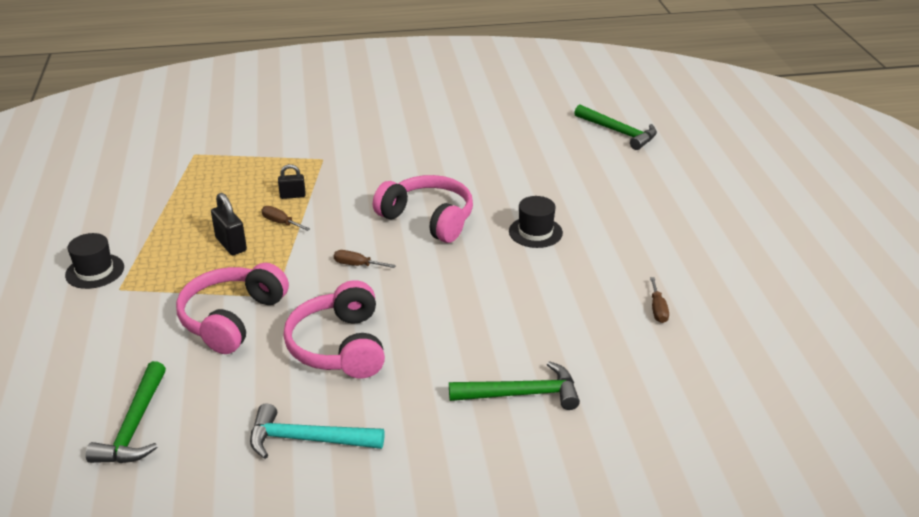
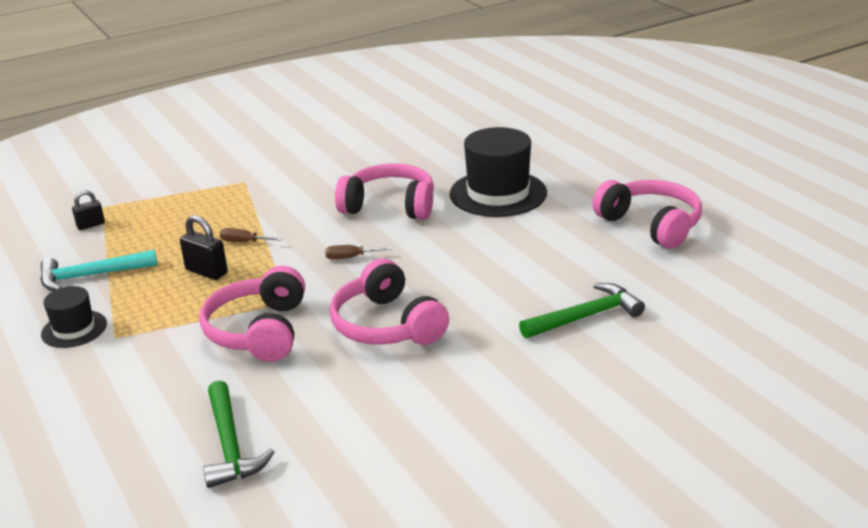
camera: 20 degrees left, 5 degrees down
turquoise hammer [250,403,385,459] -> turquoise hammer moved to [40,250,158,291]
black padlock [278,164,306,199] -> black padlock moved to [72,190,105,230]
black hat [509,196,563,248] -> black hat [450,127,547,217], size x1.82
green hammer [574,105,657,150] -> none
brown screwdriver [650,277,669,323] -> pink headphones [592,180,702,249]

